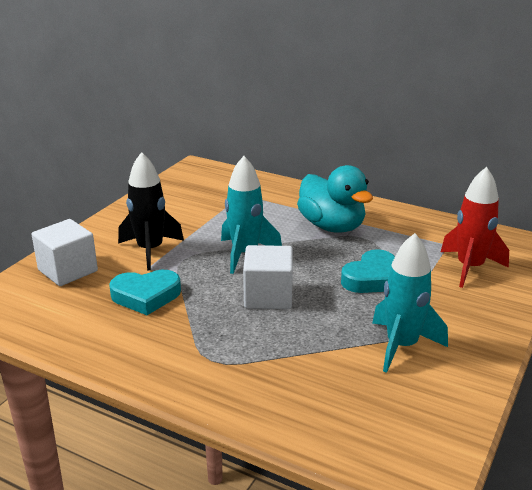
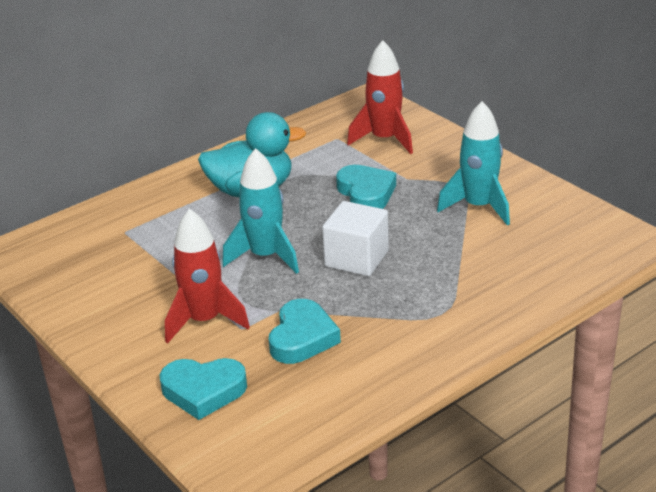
camera: 65 degrees left, 5 degrees up
white cube [32,219,98,286] -> turquoise heart [160,358,247,420]
black rocket [118,152,184,270] -> red rocket [165,209,250,344]

